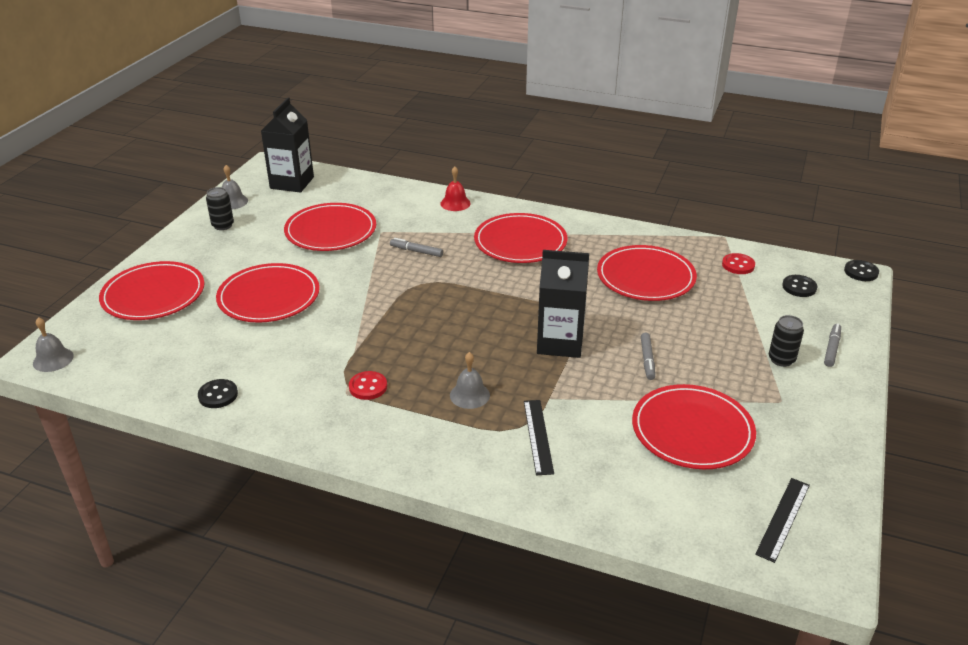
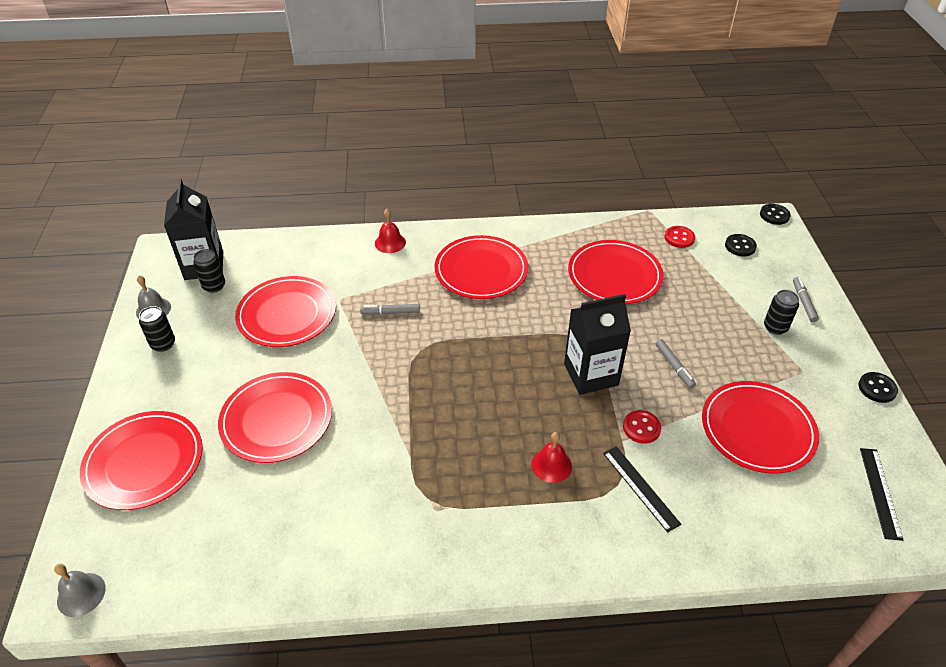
camera: 25 degrees left, 10 degrees up
black button [198,379,238,408] -> black button moved to [858,372,898,403]
red button [349,371,387,400] -> red button moved to [623,410,661,444]
grey bell [450,352,490,409] -> red bell [531,432,572,483]
none -> black can [194,249,225,293]

